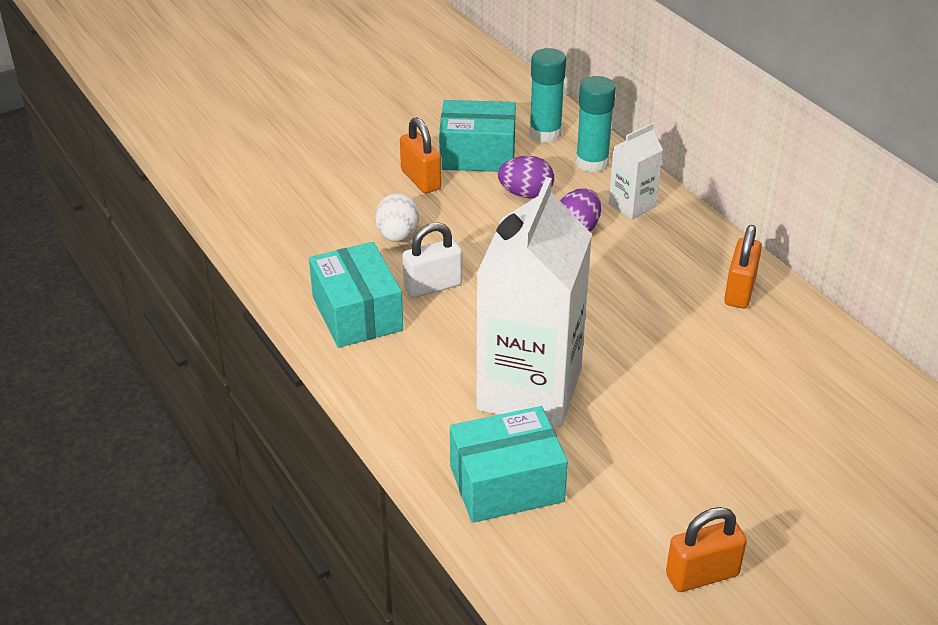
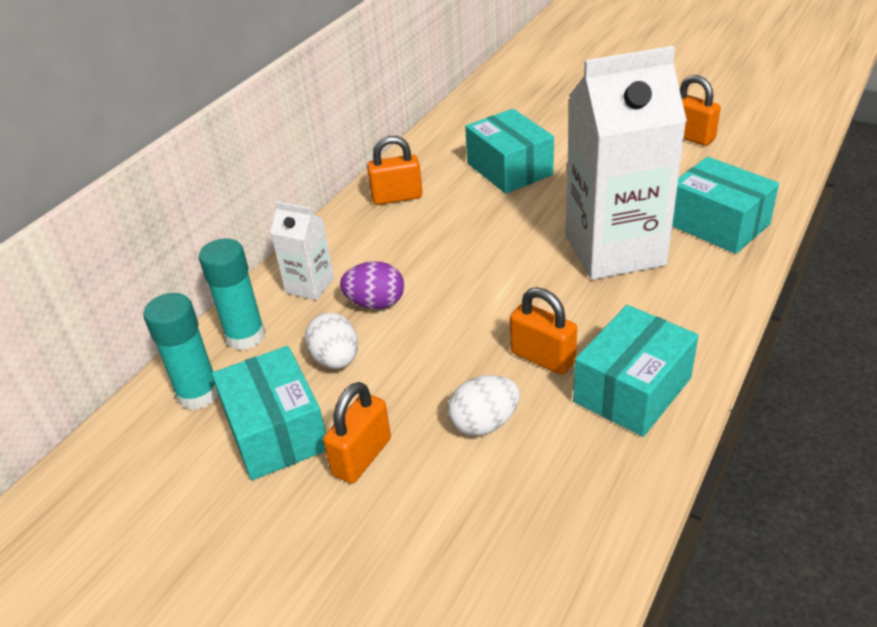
camera: 115 degrees left, 0 degrees up
white padlock [402,222,462,298] -> orange padlock [510,287,577,375]
purple egg [498,156,554,199] -> white egg [305,313,358,369]
none -> turquoise box [465,109,554,194]

